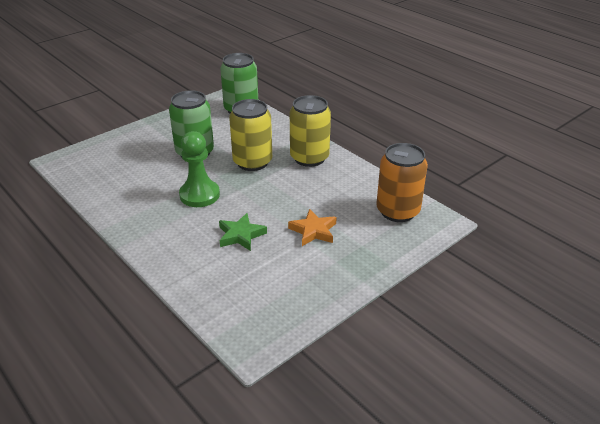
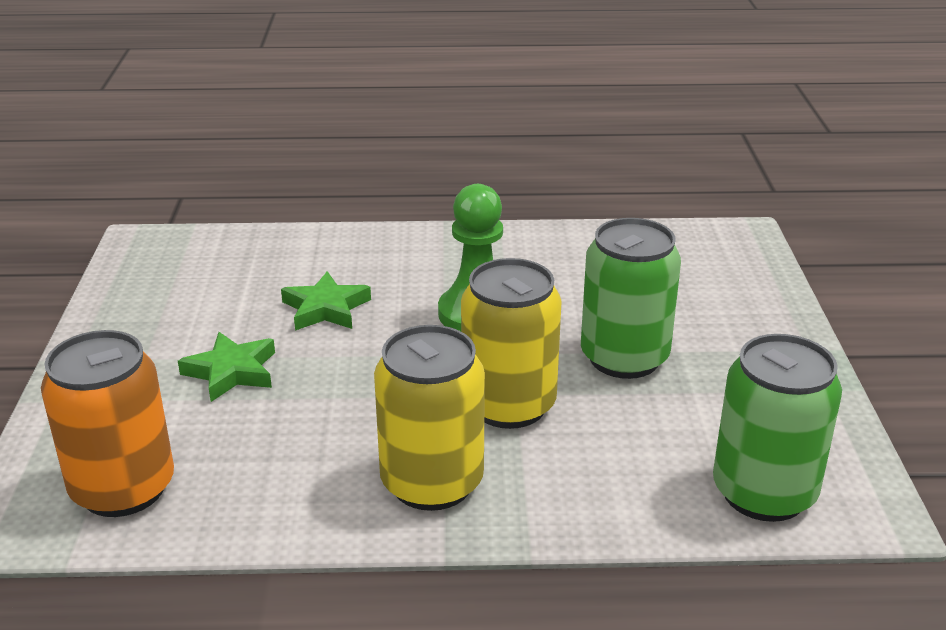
camera: 130 degrees right, 5 degrees down
orange star [288,209,337,246] -> green star [178,332,275,402]

